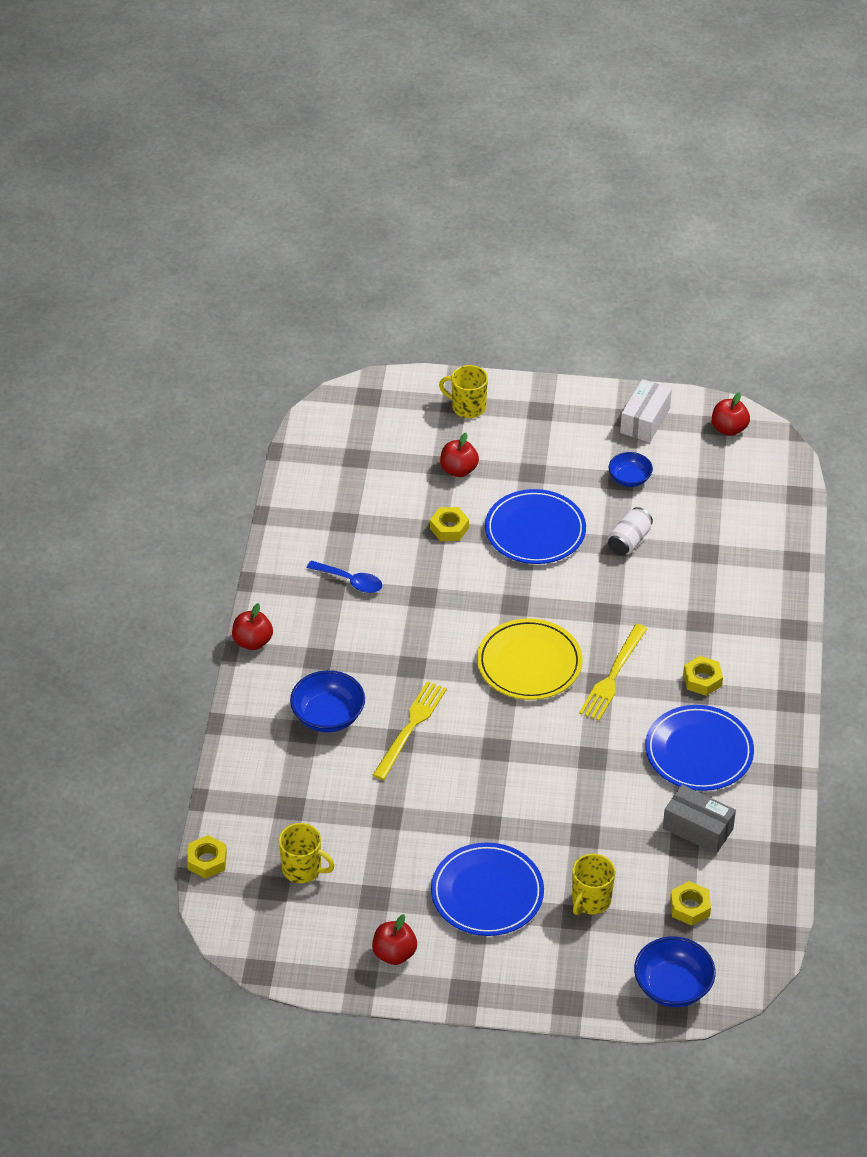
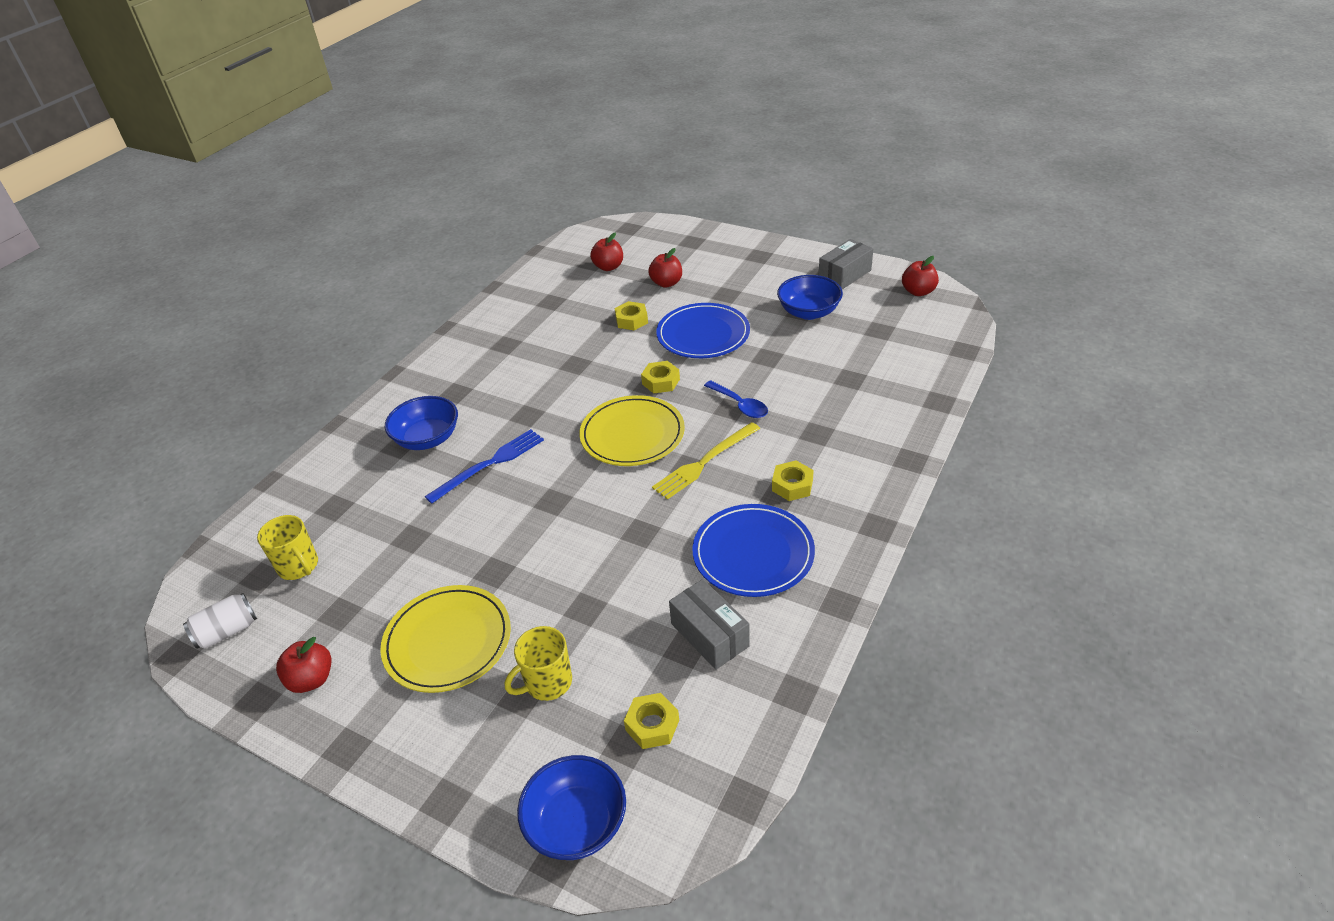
camera: 25 degrees right, 5 degrees down
yellow nut [187,835,227,879] -> yellow nut moved to [641,361,680,394]
red apple [232,603,273,650] -> red apple moved to [590,232,623,271]
blue spoon [307,561,382,593] -> blue spoon moved to [704,380,768,418]
yellow fork [373,681,447,780] -> blue fork [425,429,544,504]
blue plate [431,843,544,936] -> yellow plate [380,585,511,693]
yellow mug [439,365,488,418] -> none
white can [608,507,653,555] -> white can moved to [183,593,257,649]
blue bowl [609,452,653,487] -> blue bowl [777,275,843,320], size x1.57
white box [620,379,672,442] -> grey box [819,239,873,289]

